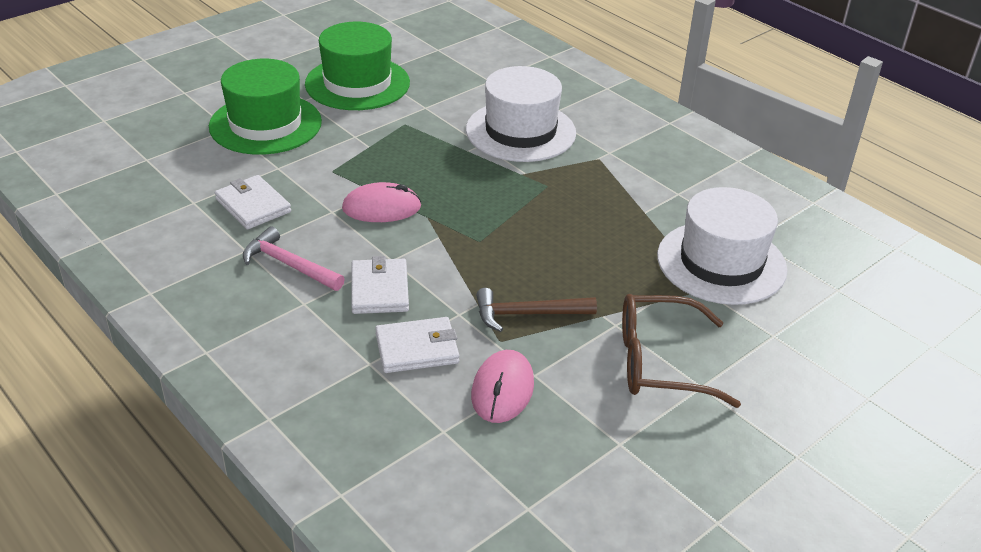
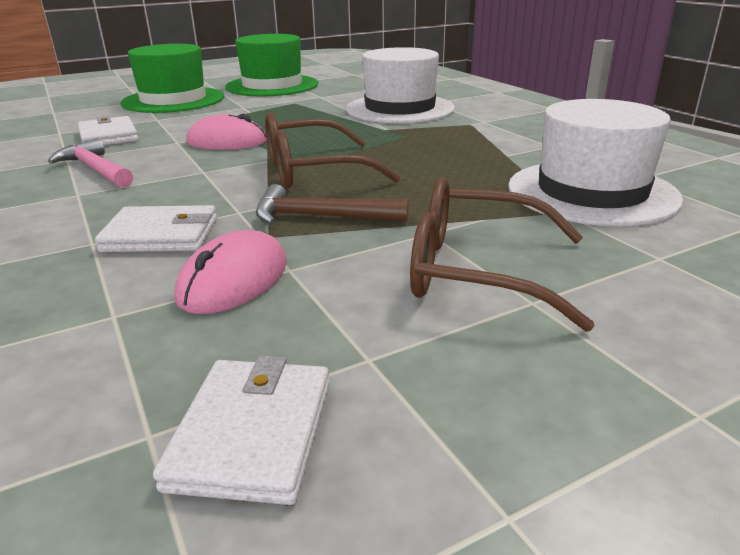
camera: 15 degrees right, 10 degrees down
white wallet [351,256,409,314] -> white wallet moved to [153,356,330,505]
none -> brown glasses [265,112,400,189]

